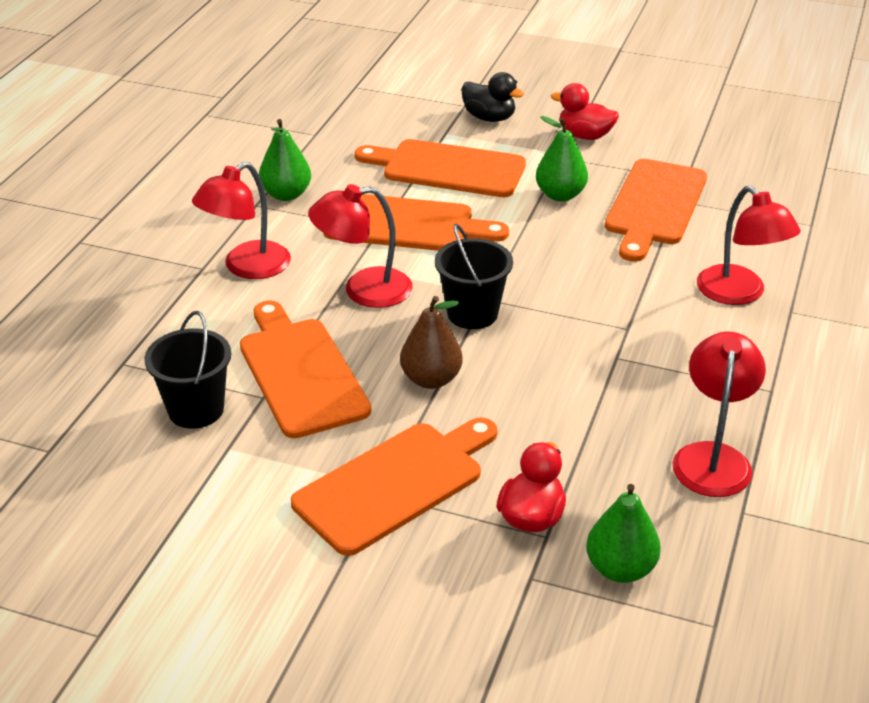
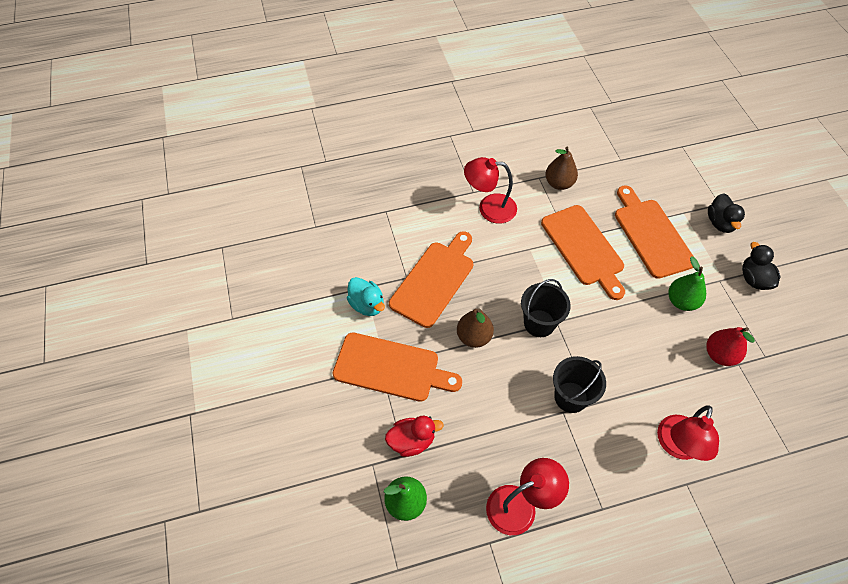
camera: 55 degrees right, 20 degrees up
black bucket [144,311,231,429] -> black bucket moved to [553,356,606,413]
green pear [259,119,311,201] -> brown pear [545,147,578,190]
red lamp [308,184,413,308] -> none
red duck [551,83,619,140] -> black duck [742,242,780,290]
orange cutting board [605,159,707,262] -> red pear [706,327,755,366]
none -> turquoise duck [347,277,385,316]

